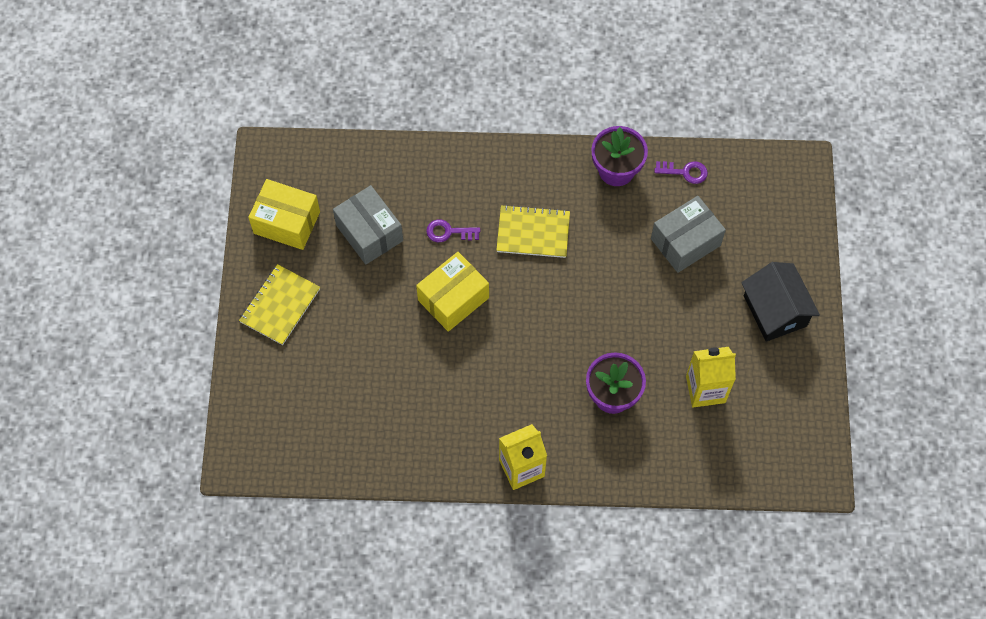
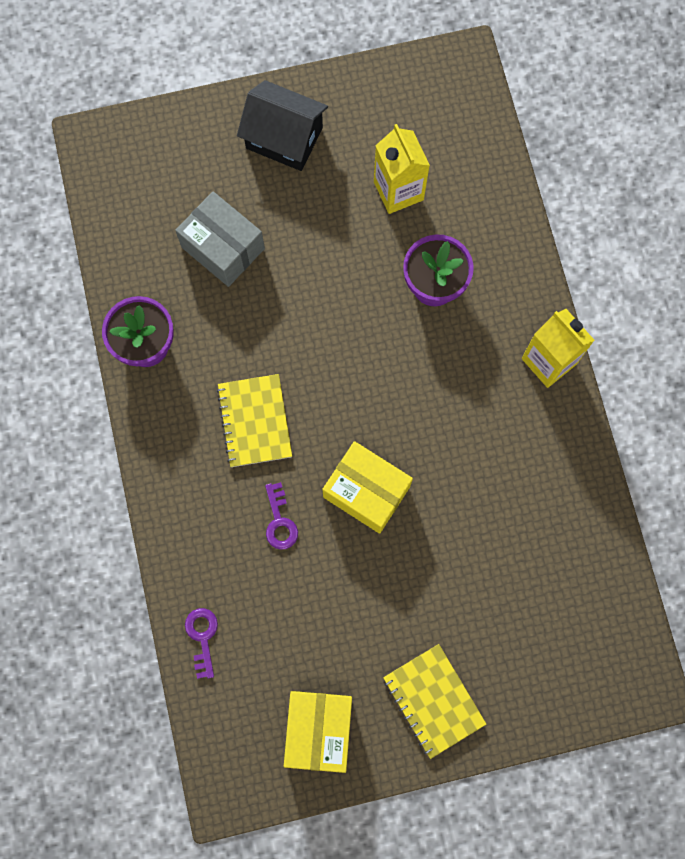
camera: 105 degrees left, 10 degrees up
yellow notebook [239,264,320,345] -> yellow notebook turned 45 degrees clockwise [383,644,486,759]
grey box [333,185,403,265] -> none
purple key [654,161,708,184] -> purple key moved to [185,608,218,679]
black house [741,262,820,342] -> black house turned 60 degrees clockwise [237,80,328,171]

